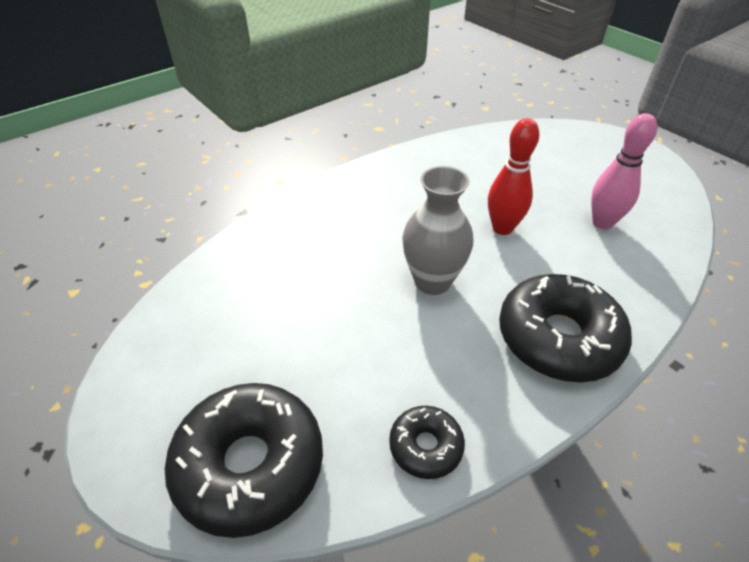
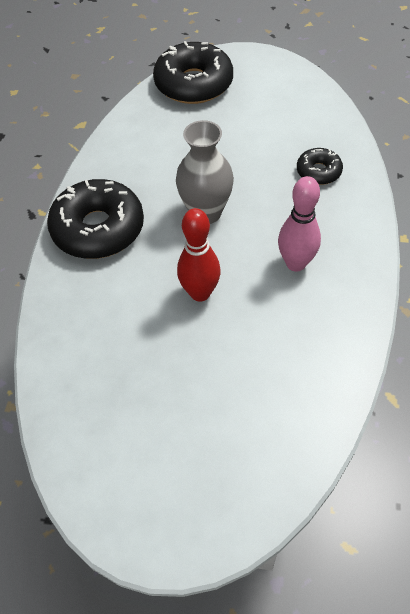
camera: 140 degrees right, 10 degrees up
black donut [389,406,465,479] -> black donut moved to [297,148,343,185]
pink bowling pin [591,113,657,229] -> pink bowling pin moved to [278,176,321,272]

